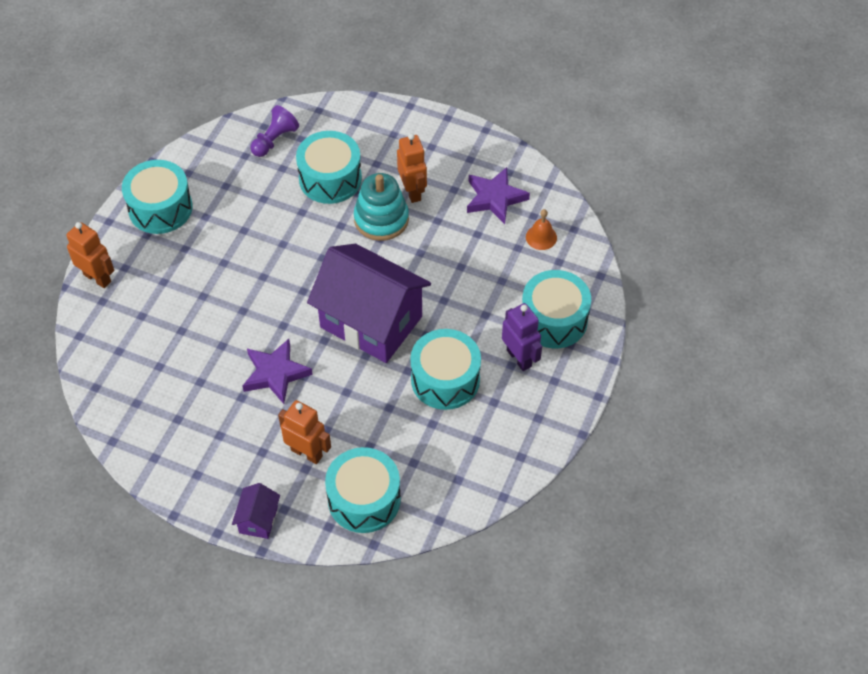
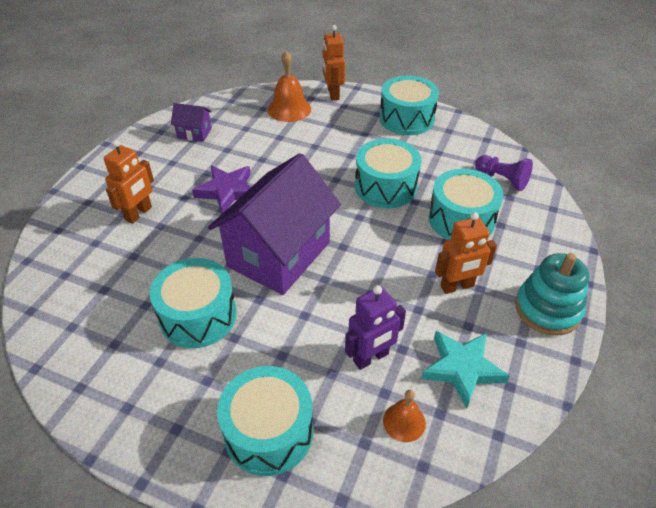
camera: 90 degrees right, 10 degrees down
orange robot [66,222,114,288] -> orange robot turned 135 degrees clockwise [323,25,345,100]
purple house [232,483,280,539] -> purple house moved to [171,103,212,142]
turquoise drum [325,447,401,533] -> turquoise drum moved to [355,138,421,208]
turquoise stacking toy [354,173,409,241] -> turquoise stacking toy moved to [515,253,589,336]
purple star [467,167,530,224] -> turquoise star [421,331,510,408]
purple robot [502,303,542,371] -> purple robot moved to [345,285,406,370]
none -> orange bell [268,51,311,122]

